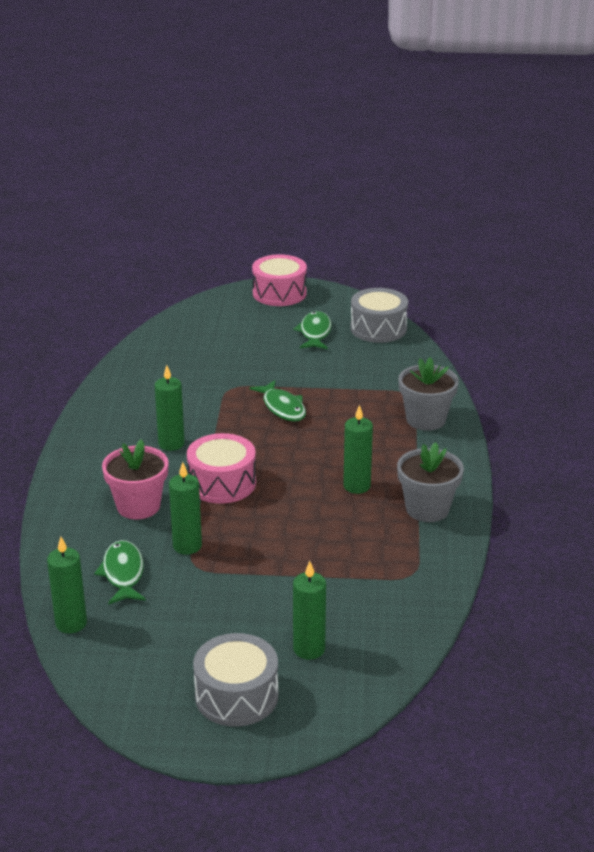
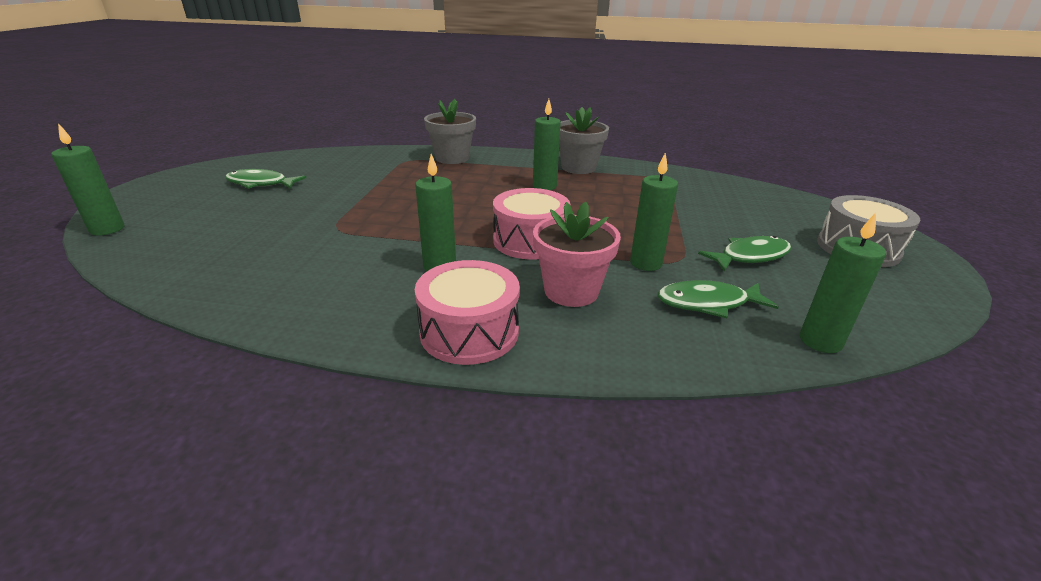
camera: 85 degrees left, 0 degrees up
green fish [249,380,306,422] -> green fish moved to [698,236,791,272]
pink drum [252,254,307,306] -> pink drum moved to [415,260,520,365]
green candle [293,561,326,660] -> green candle moved to [51,123,124,236]
grey drum [350,288,408,343] -> none

